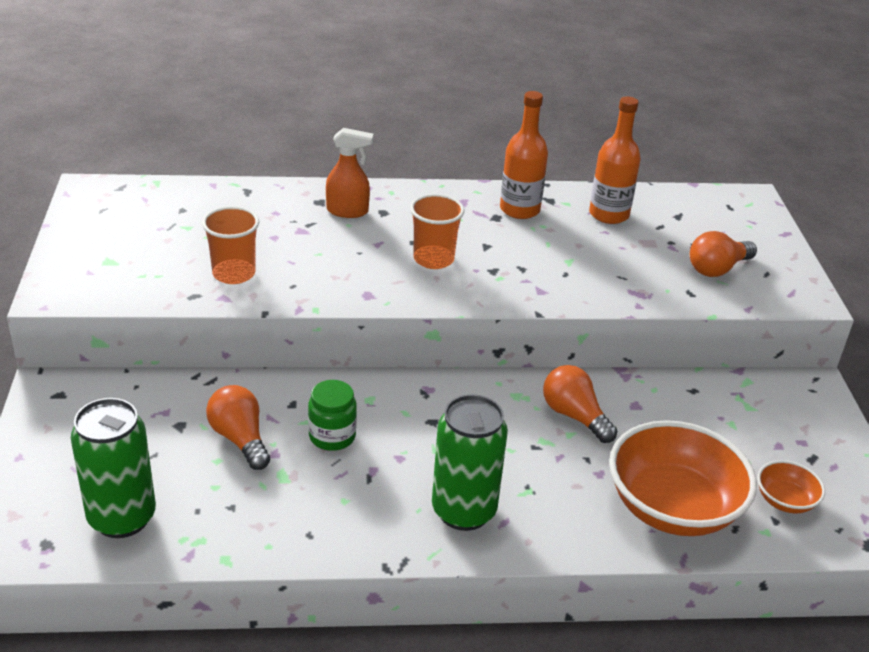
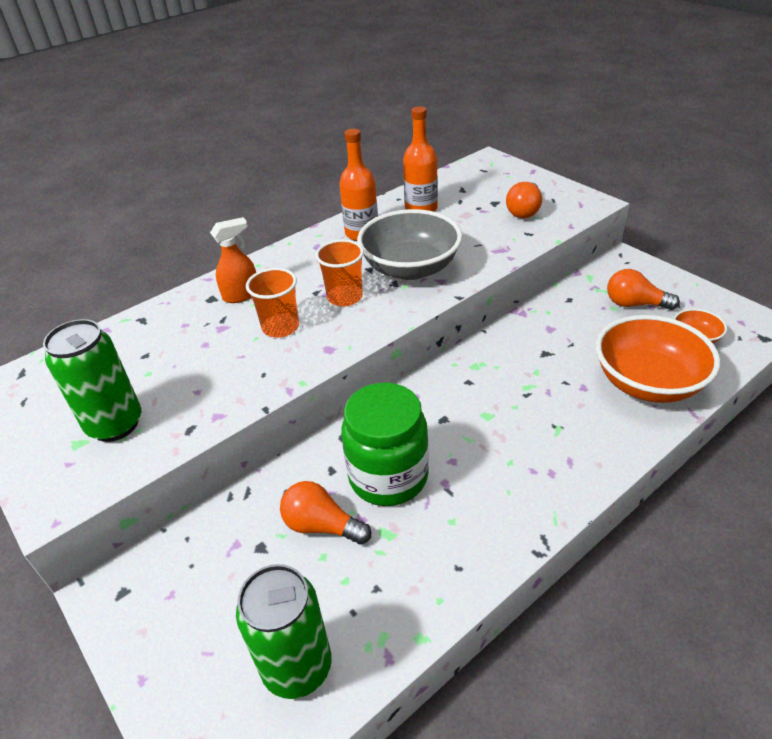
camera: 30 degrees left, 5 degrees up
orange cup [202,206,259,284] -> orange cup moved to [246,268,299,338]
green jar [308,380,357,451] -> green jar [341,382,429,506], size x1.84
green can [432,394,508,531] -> green can moved to [43,319,141,442]
orange light bulb [543,365,617,443] -> orange light bulb moved to [607,269,680,310]
none -> grey bowl [357,209,462,280]

